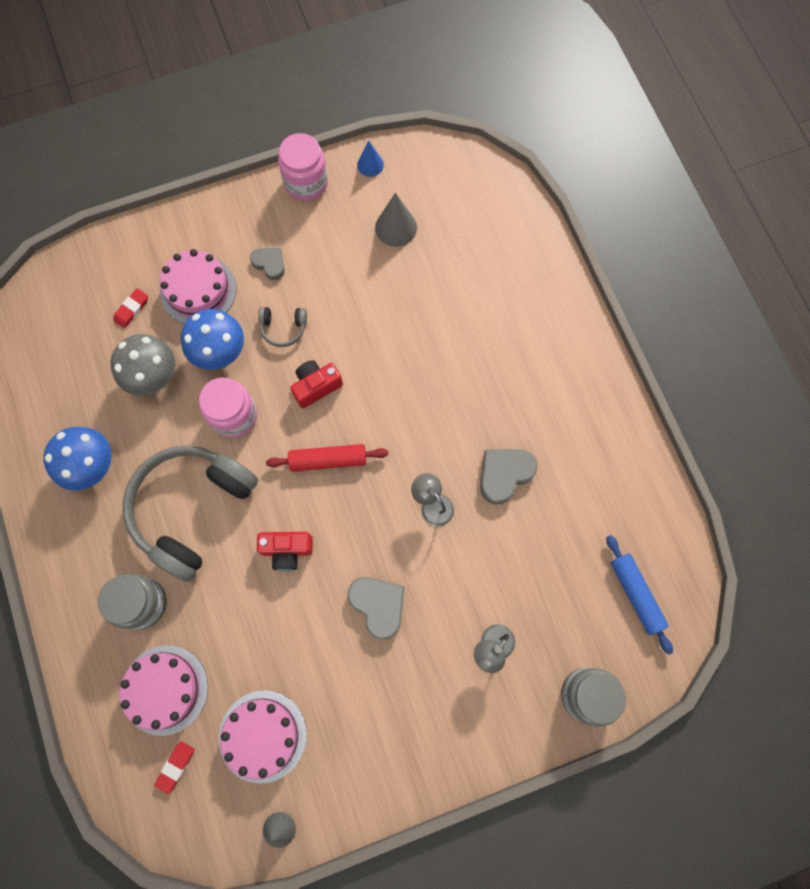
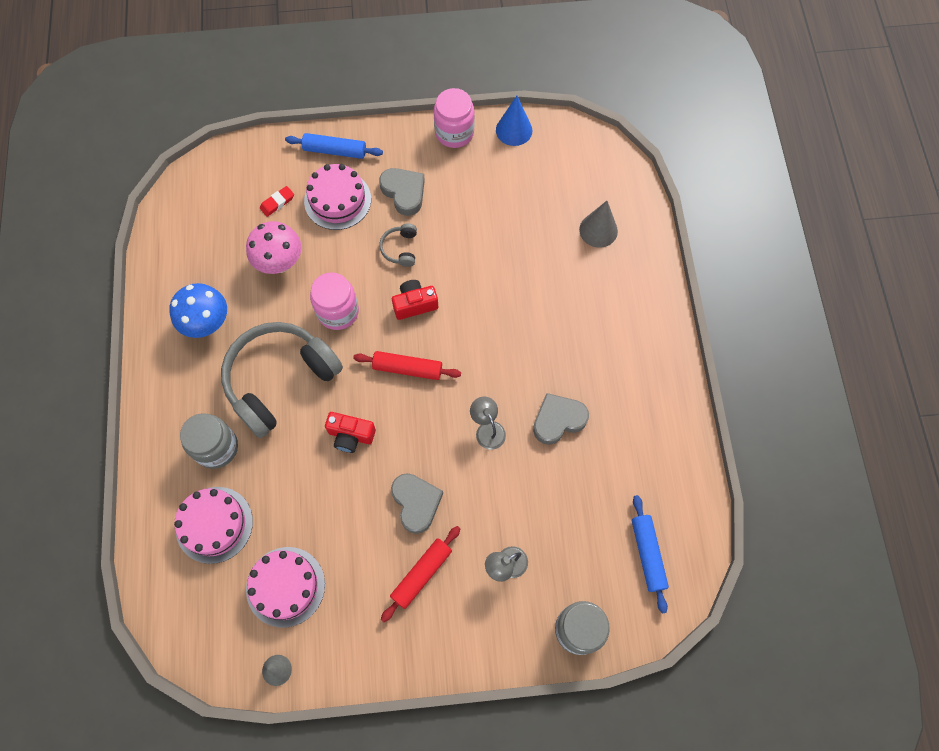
camera: 15 degrees right, 5 degrees down
grey mushroom [110,334,175,396] -> pink mushroom [246,221,302,274]
red eraser [154,741,195,794] -> none
blue mushroom [181,309,244,370] -> none
grey heart [250,248,285,280] -> grey heart [379,168,425,216], size x1.57
grey headphones [258,307,307,347] -> grey headphones turned 75 degrees clockwise [379,224,417,267]
blue cone [357,141,384,177] -> blue cone [496,96,532,146], size x1.55
grey cone [375,193,417,247] -> grey cone moved to [579,201,618,248]
none -> blue rolling pin [285,133,383,159]
none -> red rolling pin [381,526,461,622]

